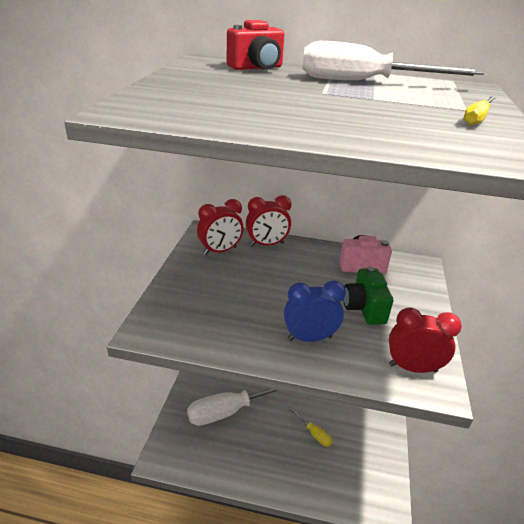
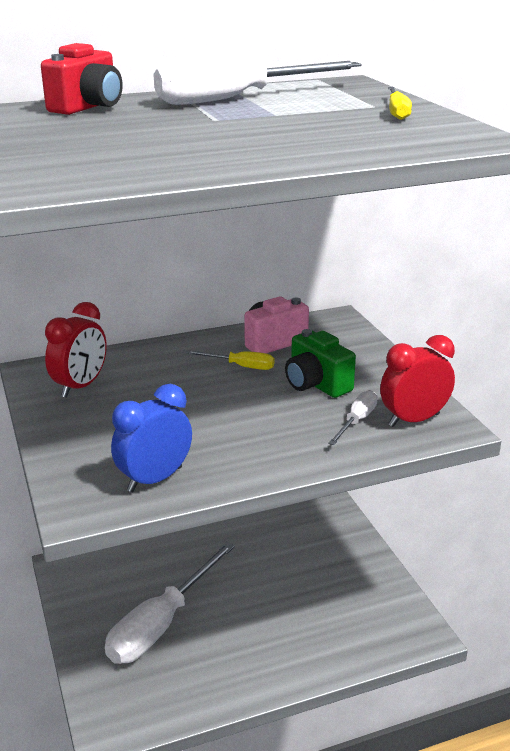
camera: 30 degrees left, 5 degrees down
red clock [246,195,291,246] -> none
blue clock [284,280,346,342] -> blue clock moved to [111,384,192,492]
yellow screwdriver [287,406,332,447] -> yellow screwdriver moved to [186,350,275,370]
none -> white screwdriver [328,390,378,445]

